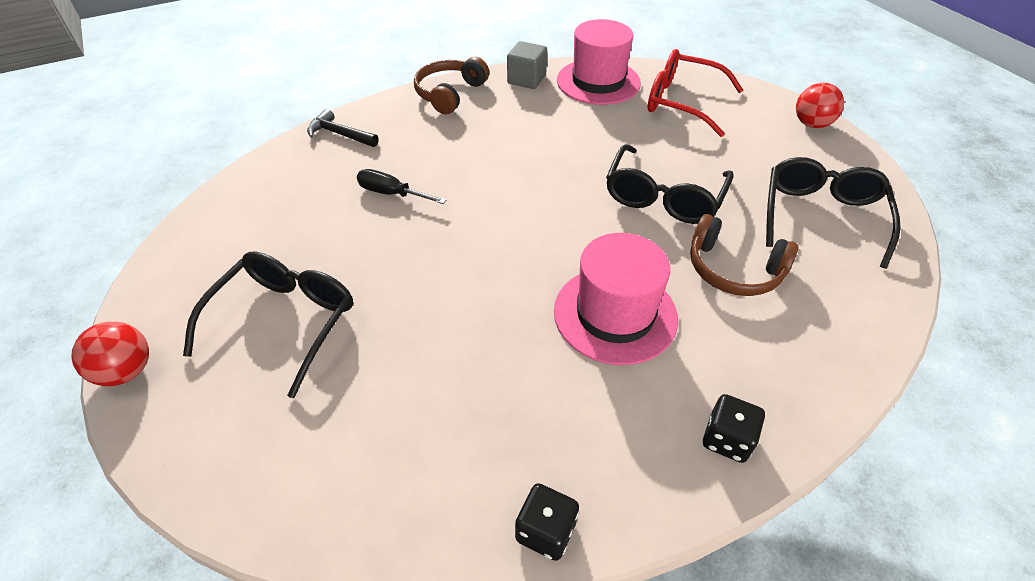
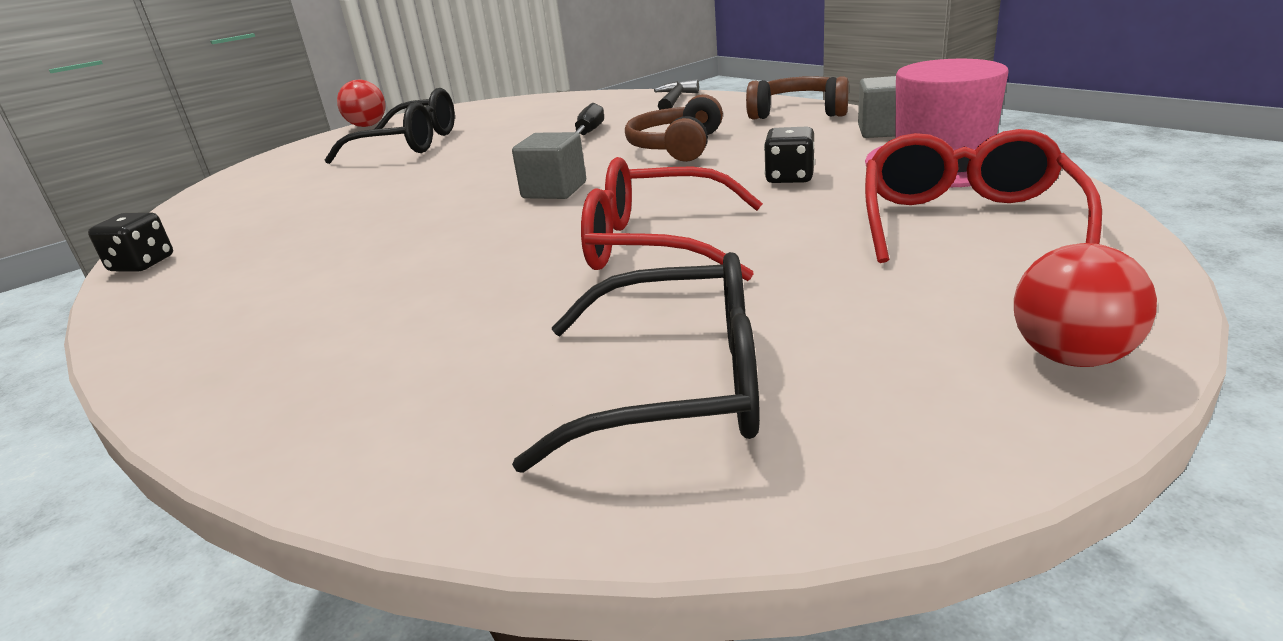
camera: 80 degrees right, 20 degrees down
pink hat [554,233,678,365] -> none
black glasses [606,144,734,224] -> red glasses [581,157,763,281]
brown headphones [690,214,798,296] -> brown headphones moved to [625,94,723,162]
black dice [703,394,765,463] -> black dice moved to [764,127,815,183]
none -> grey cube [512,132,586,199]

